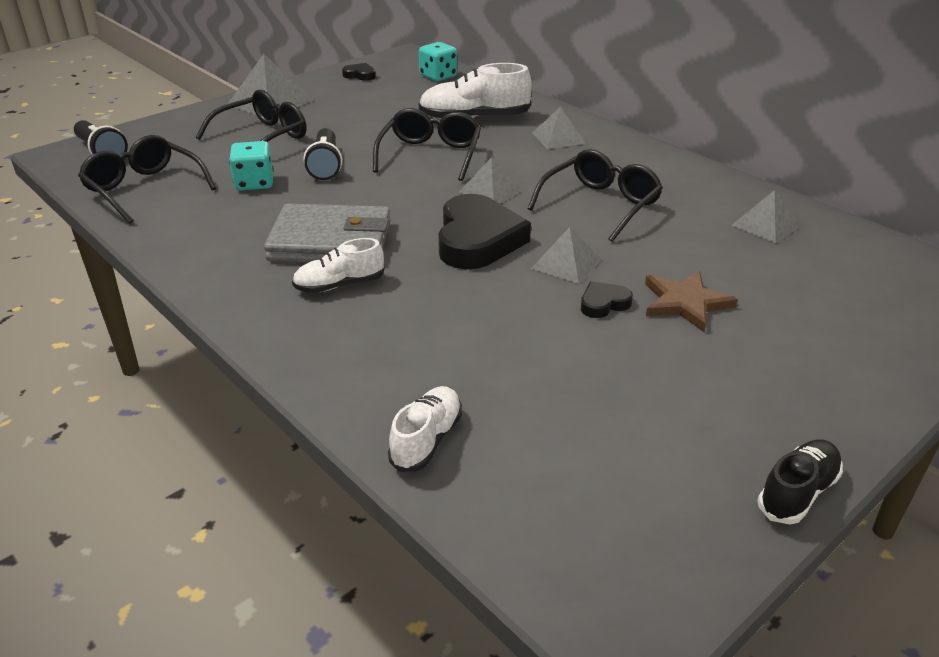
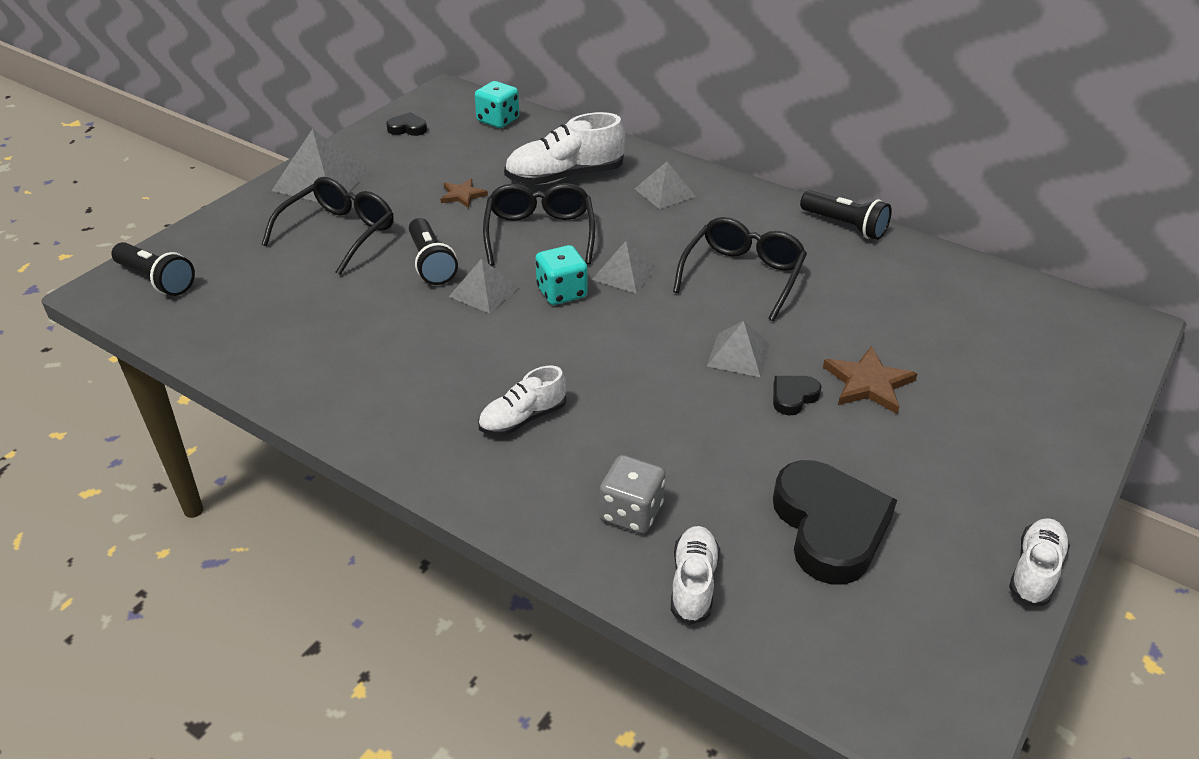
camera: 15 degrees left, 5 degrees up
black glasses [78,135,216,224] -> none
turquoise dice [229,141,274,191] -> turquoise dice moved to [536,245,588,305]
grey wallet [264,204,391,263] -> none
black heart [438,194,531,269] -> black heart moved to [773,460,897,584]
grey pyramid [732,190,801,243] -> grey pyramid moved to [449,259,519,314]
black shoe [758,439,843,524] -> white shoe [1009,518,1070,606]
none -> brown star [441,178,488,208]
none -> grey dice [599,455,666,534]
none -> black flashlight [800,190,892,240]

